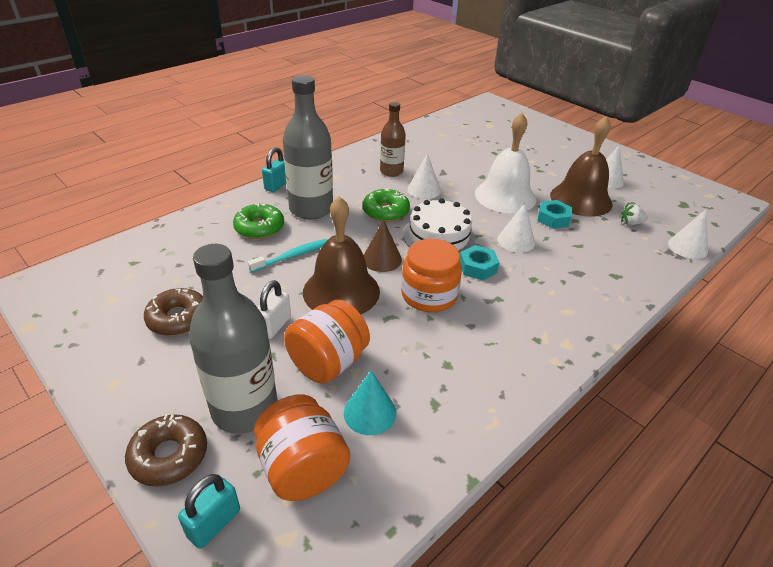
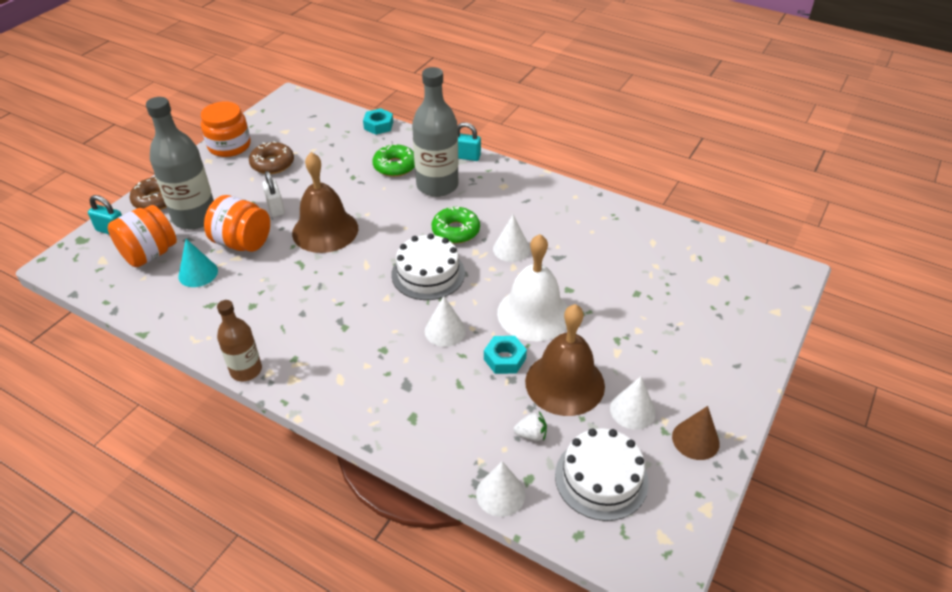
camera: 75 degrees right, 5 degrees up
turquoise toothbrush [248,239,328,272] -> none
white padlock [257,280,291,339] -> white padlock turned 60 degrees clockwise [262,171,285,217]
brown cone [364,219,402,272] -> brown cone moved to [672,406,720,460]
brown bottle [380,102,406,177] -> brown bottle moved to [217,300,262,381]
orange jar [401,239,462,312] -> orange jar moved to [201,101,251,157]
turquoise nut [460,245,500,280] -> turquoise nut moved to [363,108,393,135]
white strawberry [621,204,648,225] -> white strawberry turned 105 degrees clockwise [513,412,547,441]
none -> white cake [555,428,649,521]

